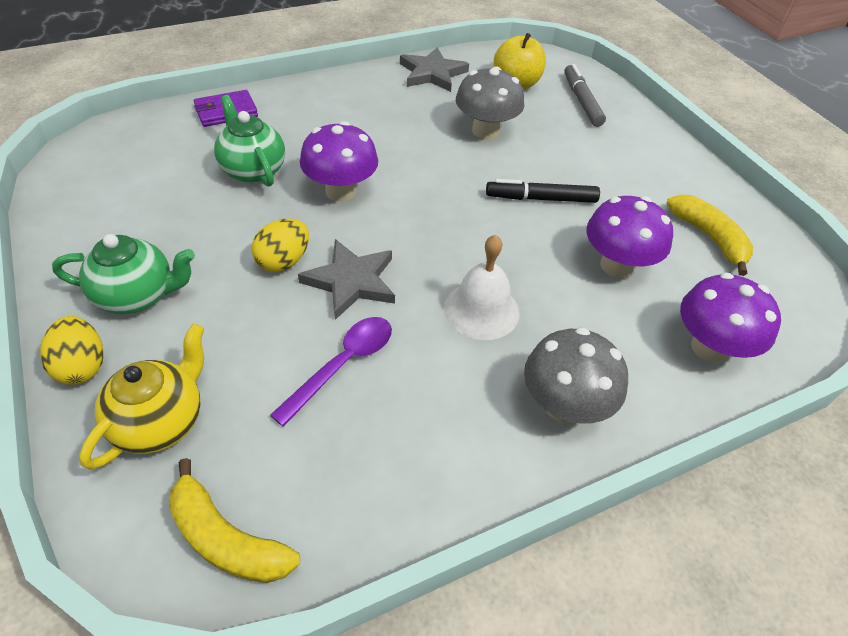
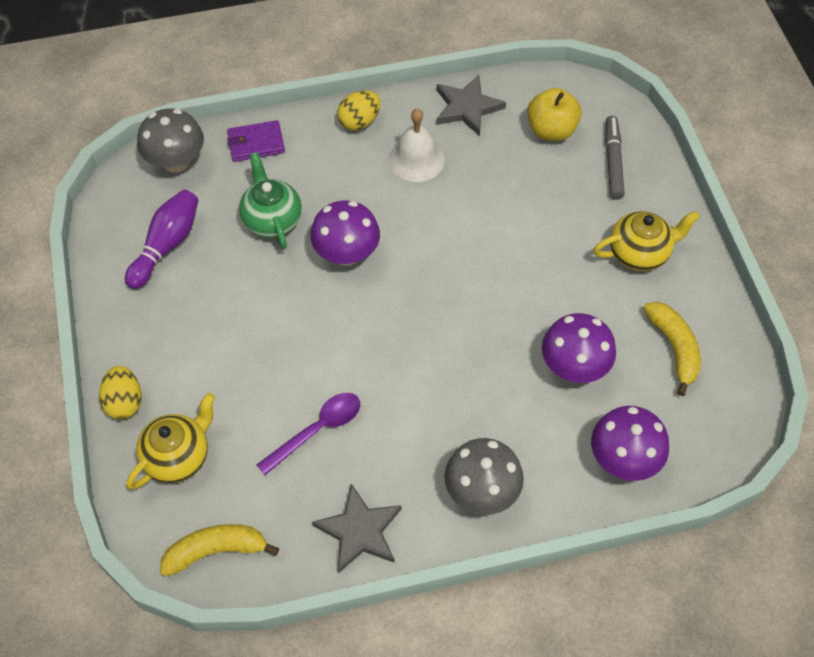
camera: 15 degrees right, 10 degrees up
green teapot [52,234,195,314] -> none
yellow banana [169,458,300,583] -> yellow banana turned 120 degrees clockwise [160,524,279,577]
yellow egg [252,218,309,272] -> yellow egg moved to [337,91,381,131]
grey star [298,239,395,320] -> grey star moved to [312,483,402,574]
white bell [444,235,520,340] -> white bell moved to [388,108,445,182]
grey mushroom [456,66,524,139] -> grey mushroom moved to [137,109,204,173]
black marker [486,179,600,203] -> none
none -> purple bowling pin [125,190,198,289]
none -> yellow teapot [593,211,700,271]

